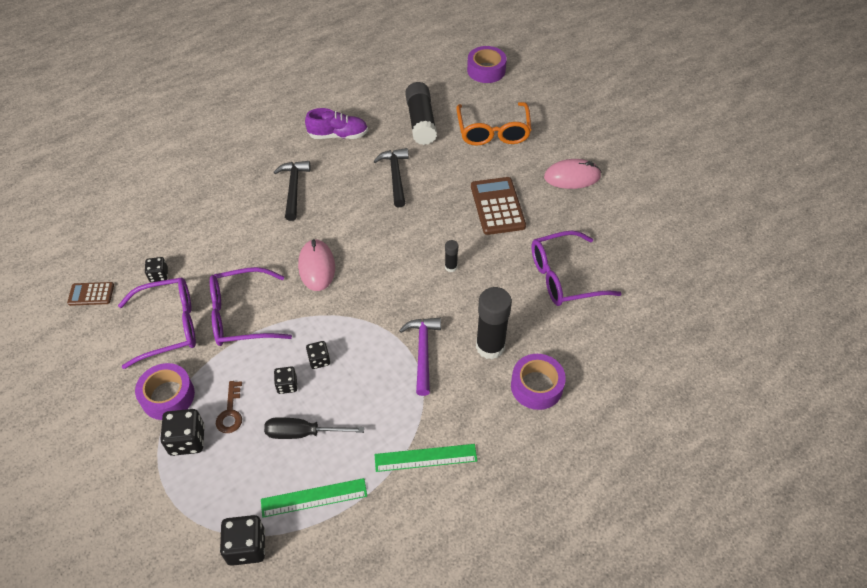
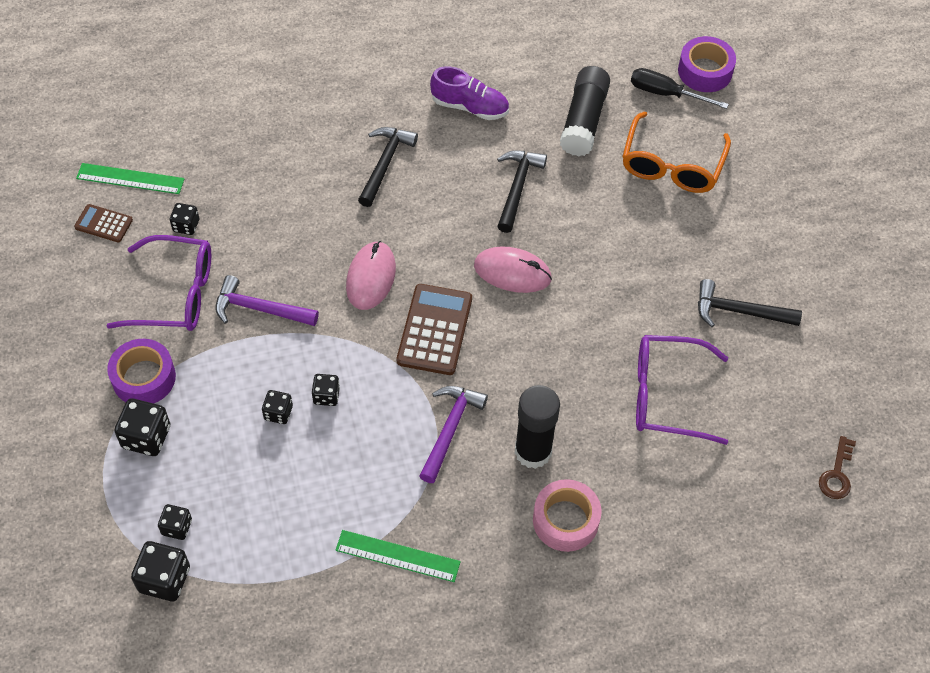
camera: 20 degrees right, 5 degrees up
purple glasses [210,267,292,346] -> purple hammer [215,275,319,326]
brown key [216,381,242,433] -> brown key moved to [819,436,856,499]
green ruler [261,478,367,518] -> green ruler moved to [76,163,185,194]
black screwdriver [264,417,364,439] -> black screwdriver moved to [631,68,729,109]
black glue stick [445,240,458,272] -> none
brown calculator [471,177,526,235] -> brown calculator moved to [397,284,472,375]
purple tape [511,354,566,410] -> pink tape [533,479,601,552]
pink mouse [544,159,602,189] -> pink mouse moved to [474,246,552,293]
none -> black dice [158,504,192,540]
none -> black hammer [698,279,802,327]

